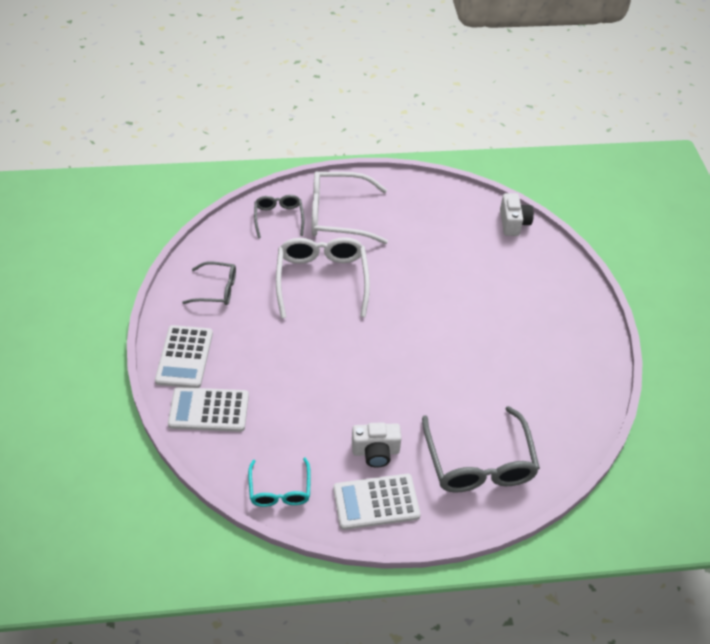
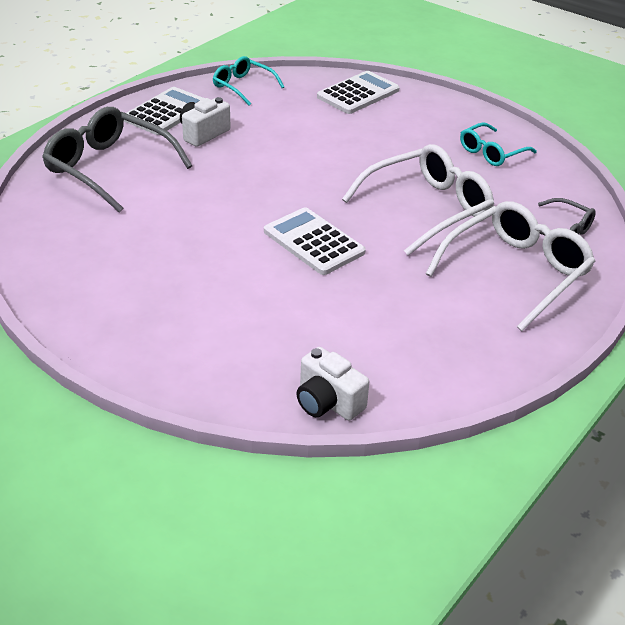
camera: 135 degrees right, 10 degrees down
white calculator [155,325,213,388] -> white calculator moved to [264,207,366,275]
grey glasses [182,262,236,305] -> turquoise glasses [460,122,537,166]
white glasses [276,237,370,318] -> white glasses turned 75 degrees counterclockwise [342,144,494,256]

